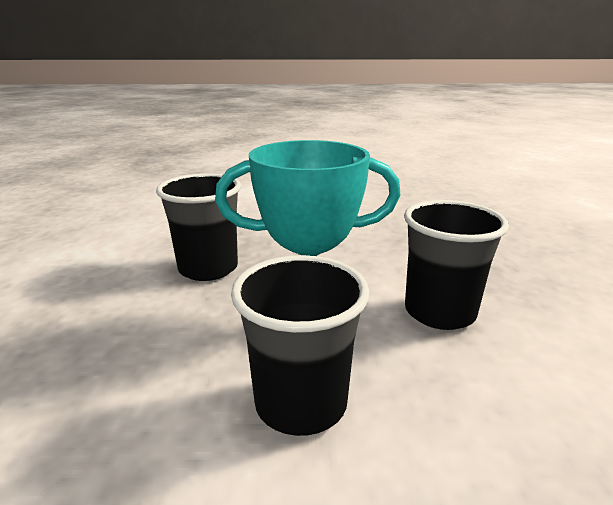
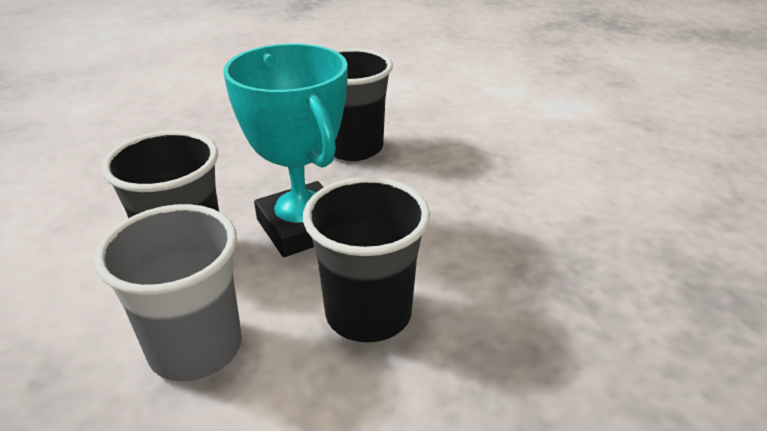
camera: 65 degrees right, 10 degrees up
none -> grey cup [94,204,242,381]

